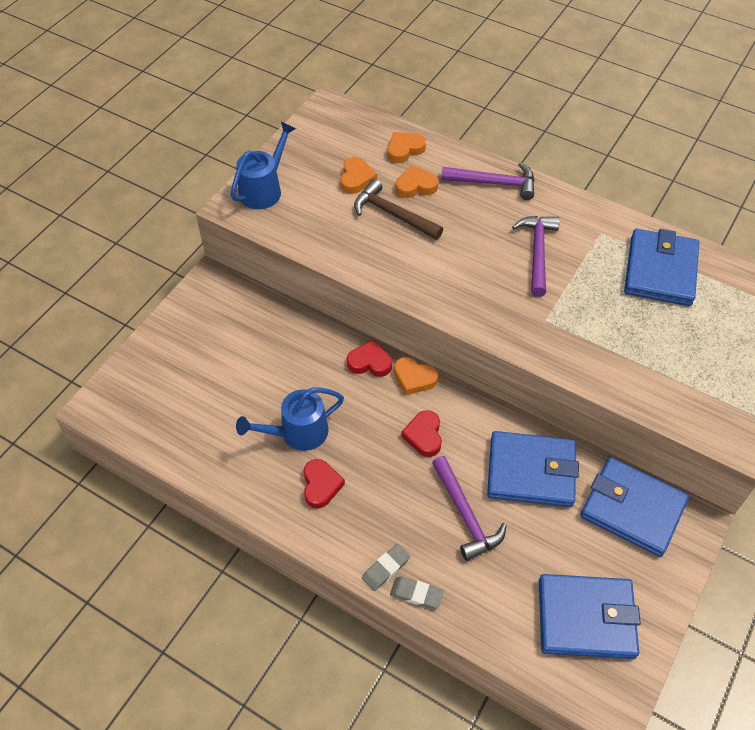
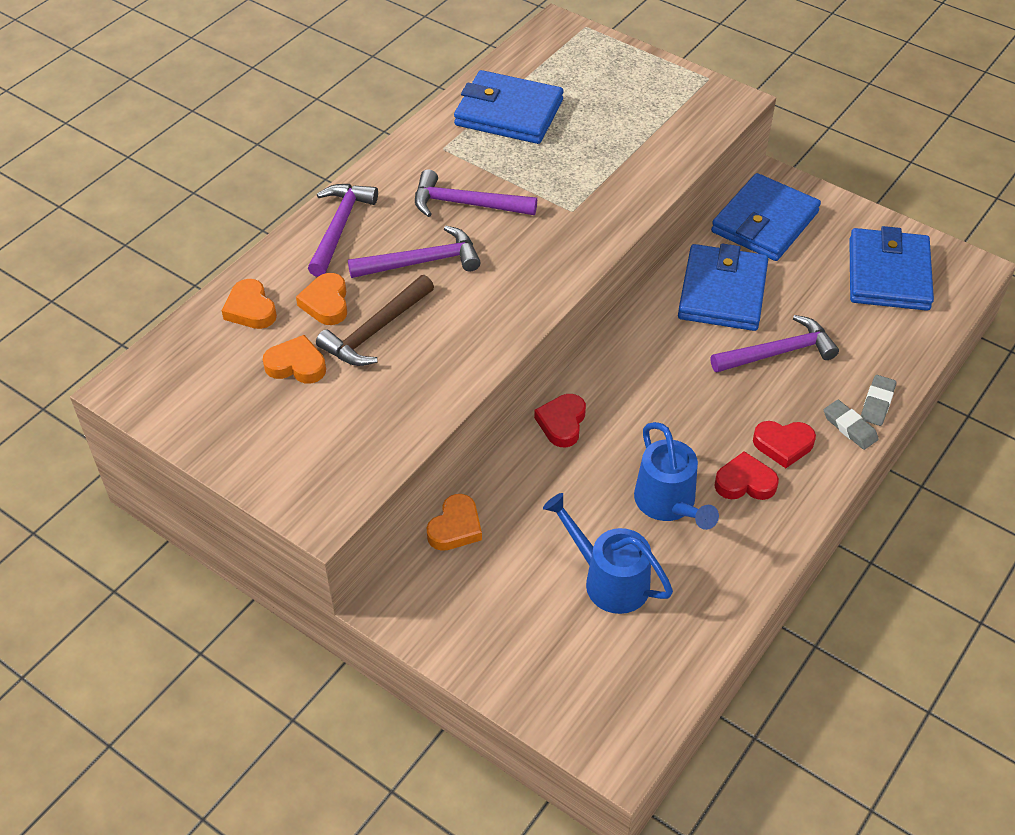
camera: 85 degrees left, 5 degrees down
blue watering can [231,122,296,209] -> blue watering can moved to [543,493,673,614]
orange heart [394,357,438,395] -> orange heart moved to [426,494,482,551]
red heart [401,410,442,457] -> red heart moved to [753,421,816,468]
none -> purple hammer [348,226,481,278]

